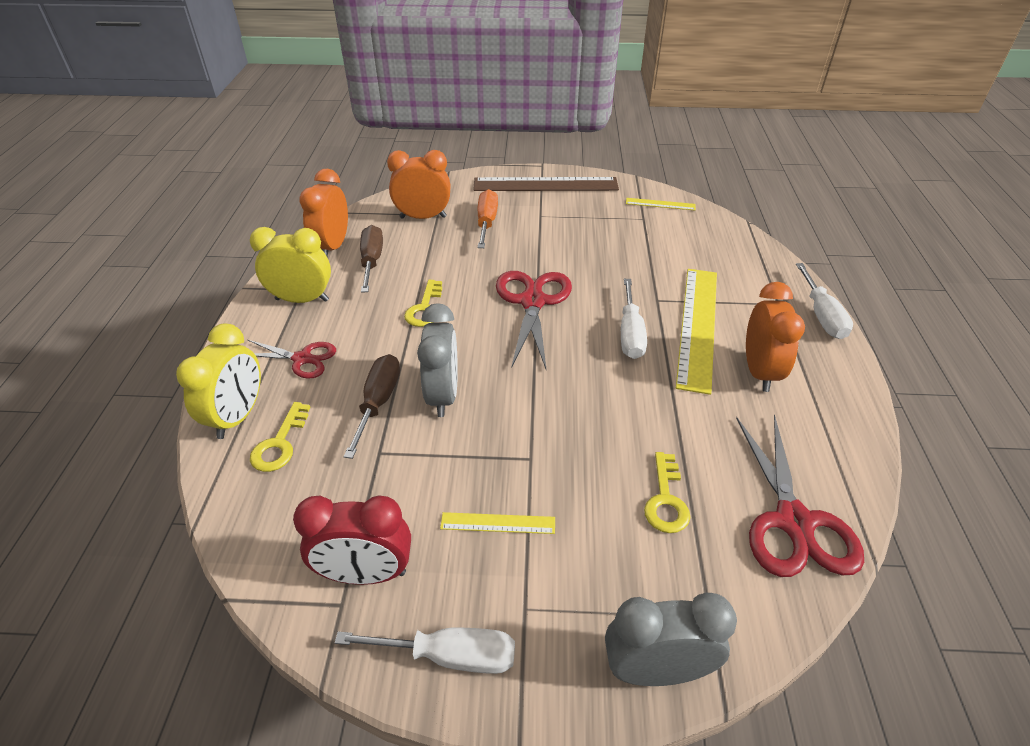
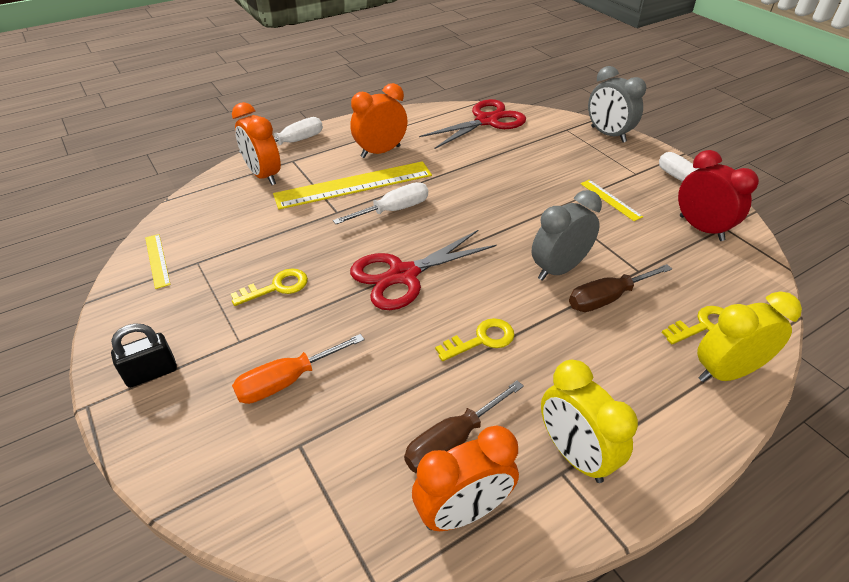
camera: 125 degrees left, 0 degrees up
red scissors [248,340,336,379] -> none
orange clock [387,150,450,219] -> orange clock moved to [232,102,281,185]
brown ruler [473,177,619,191] -> black padlock [111,323,177,388]
yellow key [644,452,690,533] -> yellow key moved to [231,269,308,306]

